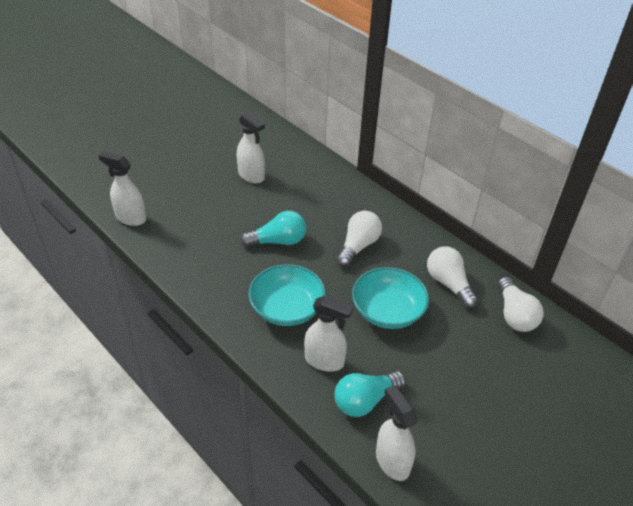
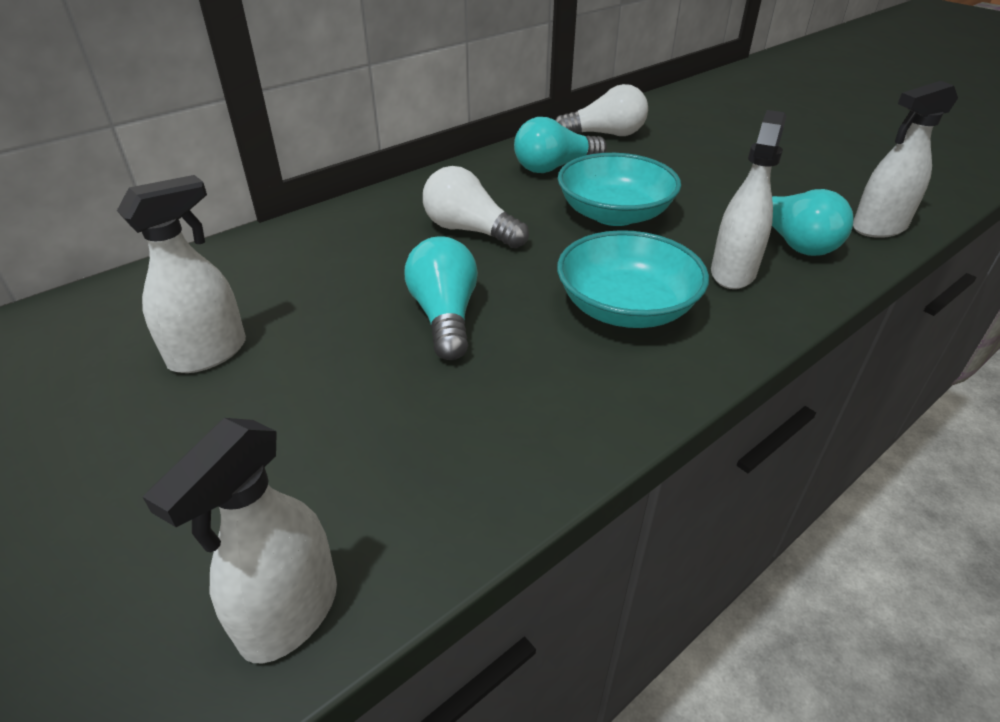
camera: 85 degrees left, 5 degrees down
white light bulb [427,246,478,308] -> turquoise light bulb [514,117,607,173]

